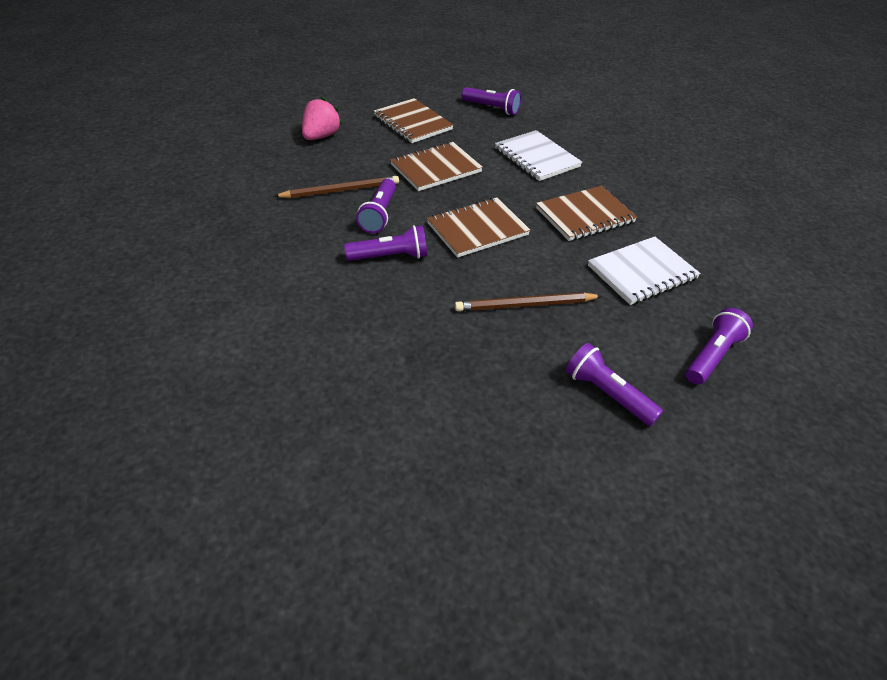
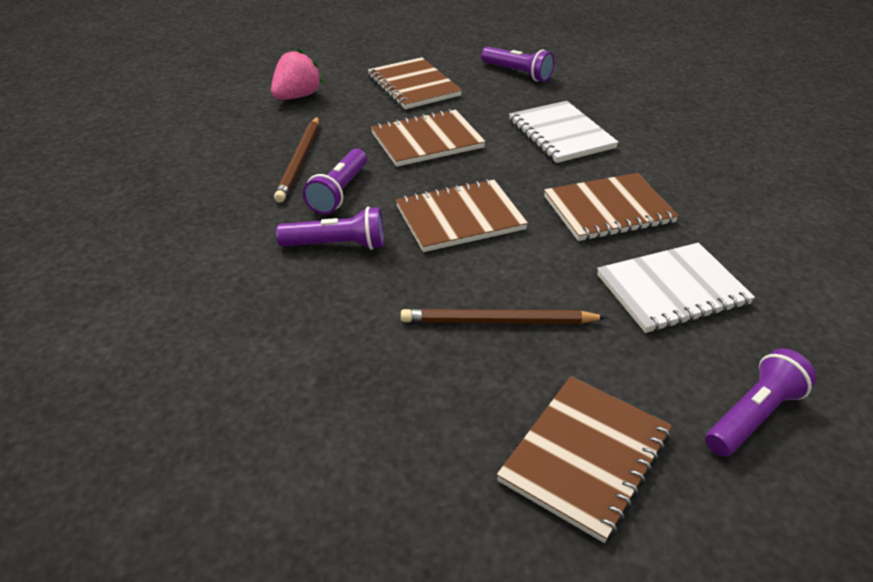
camera: 10 degrees right, 5 degrees down
brown pencil [274,176,399,198] -> brown pencil turned 105 degrees clockwise [274,117,319,203]
purple flashlight [566,343,663,426] -> brown notebook [497,376,672,543]

